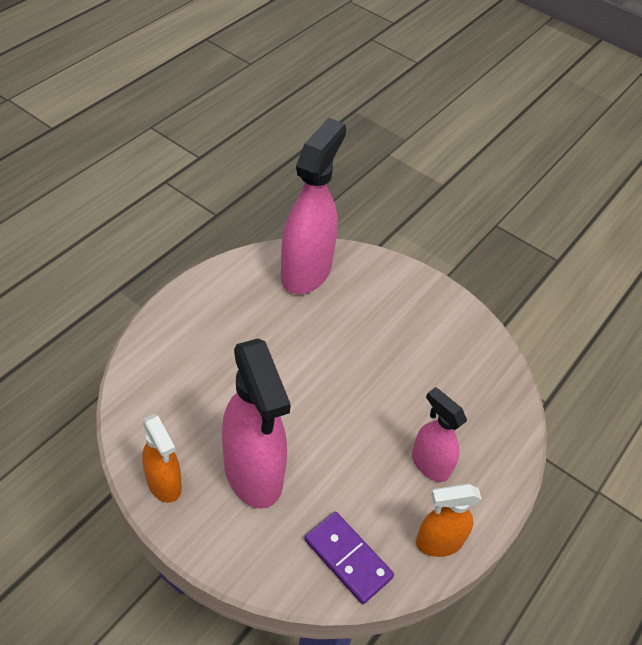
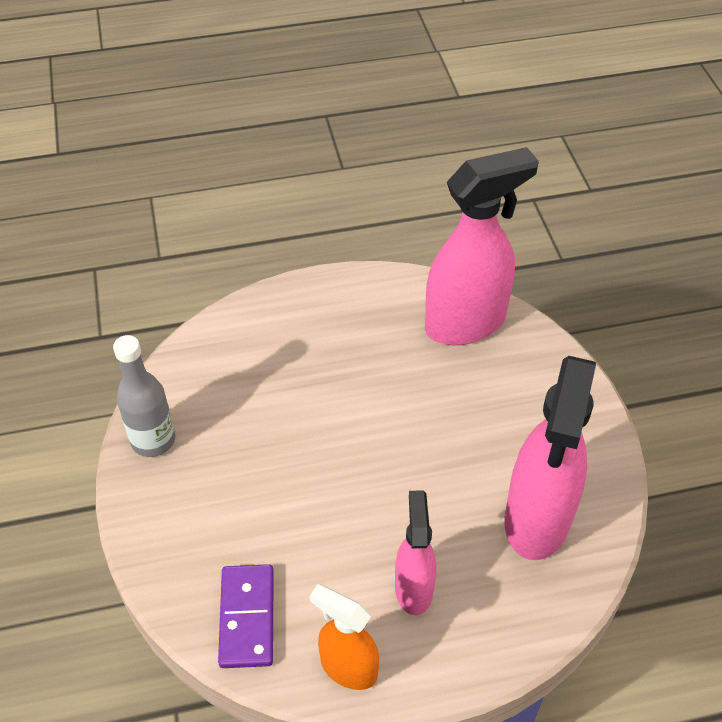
camera: 45 degrees right, 0 degrees up
orange spray bottle [142,414,182,503] -> grey bottle [113,335,175,457]
pink spray bottle [222,338,291,509] -> pink spray bottle moved to [505,356,596,560]

